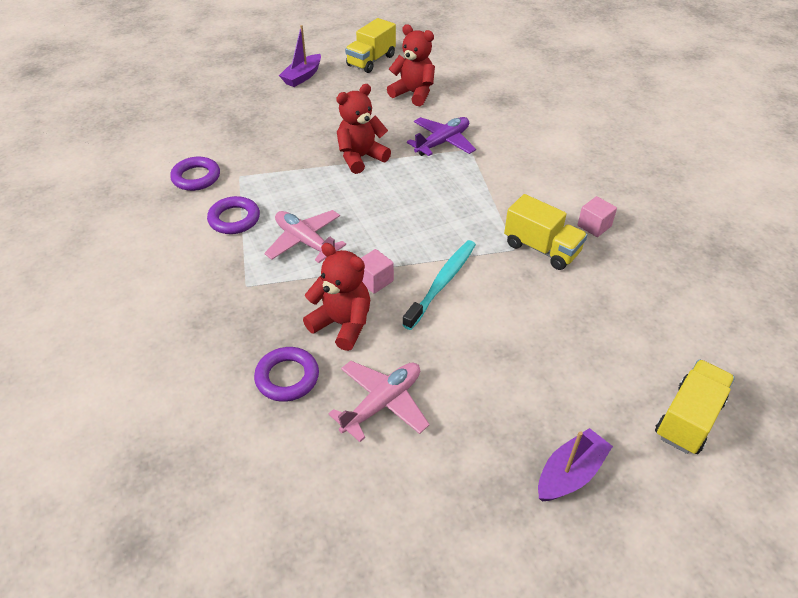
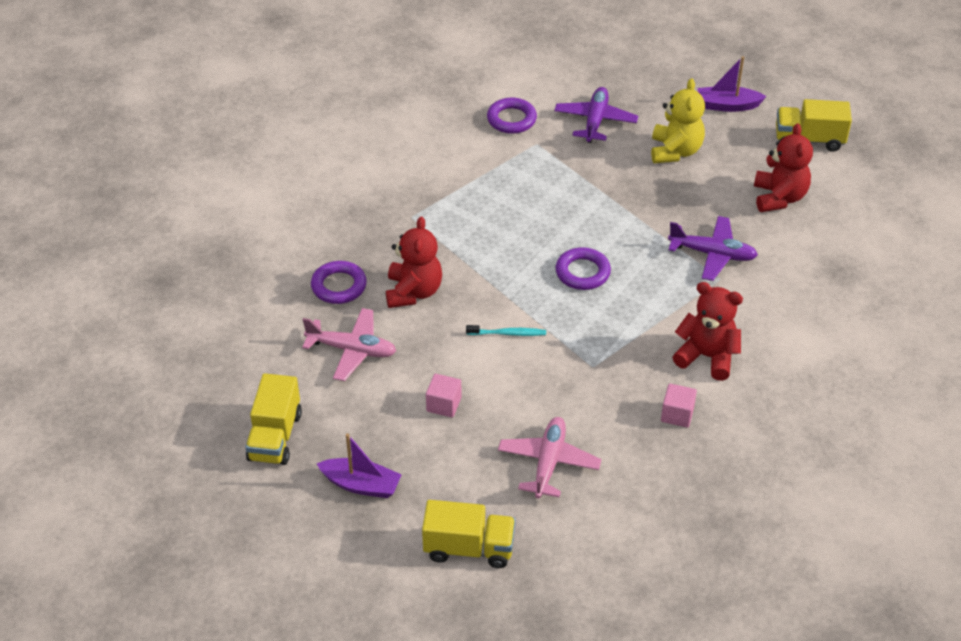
camera: 60 degrees right, 0 degrees up
purple ring [207,196,260,234] -> purple ring moved to [555,247,611,290]
pink plane [264,210,346,263] -> pink plane moved to [498,417,601,498]
red teddy bear [336,84,391,174] -> red teddy bear moved to [673,282,743,381]
pink cube [361,249,394,294] -> pink cube moved to [426,374,462,418]
turquoise toothbrush [402,240,476,330] -> turquoise toothbrush [466,325,546,336], size x0.59
yellow truck [504,194,587,270] -> yellow truck moved to [245,373,302,465]
none -> purple plane [554,87,638,143]
none -> yellow teddy bear [651,79,705,163]

